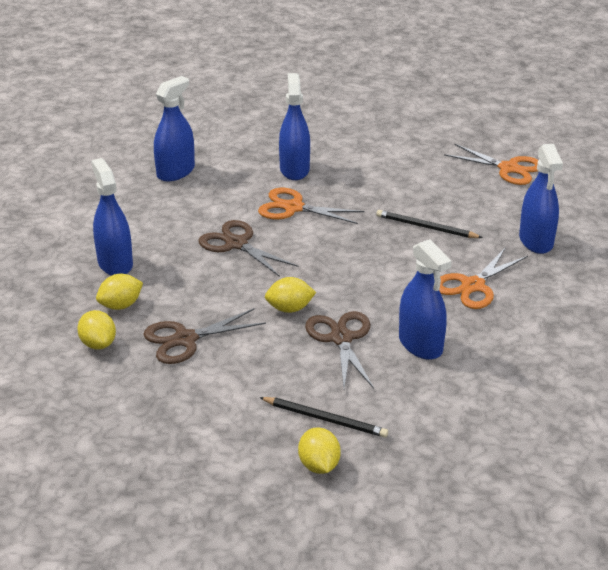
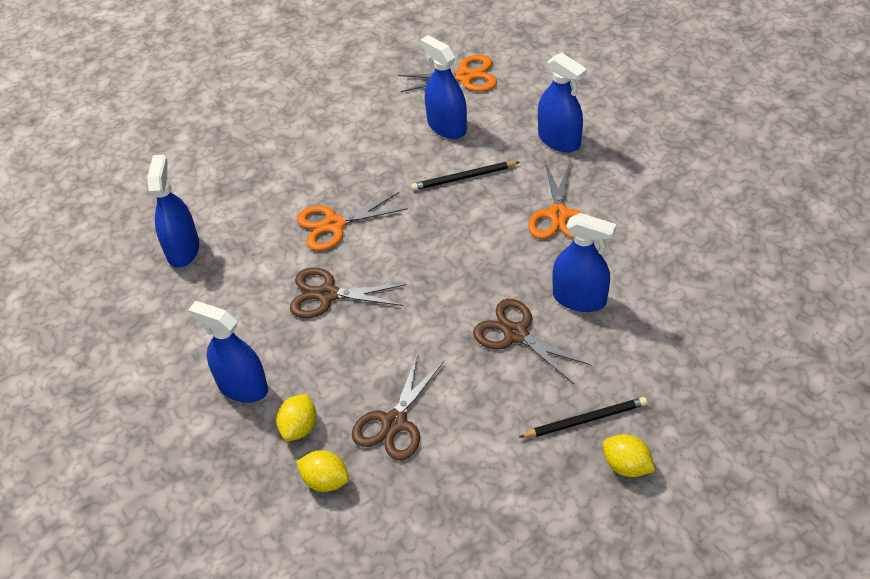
camera: 35 degrees left, 15 degrees up
yellow lemon [265,277,316,313] -> none
blue spray bottle [279,73,310,180] -> blue spray bottle moved to [420,35,467,139]

